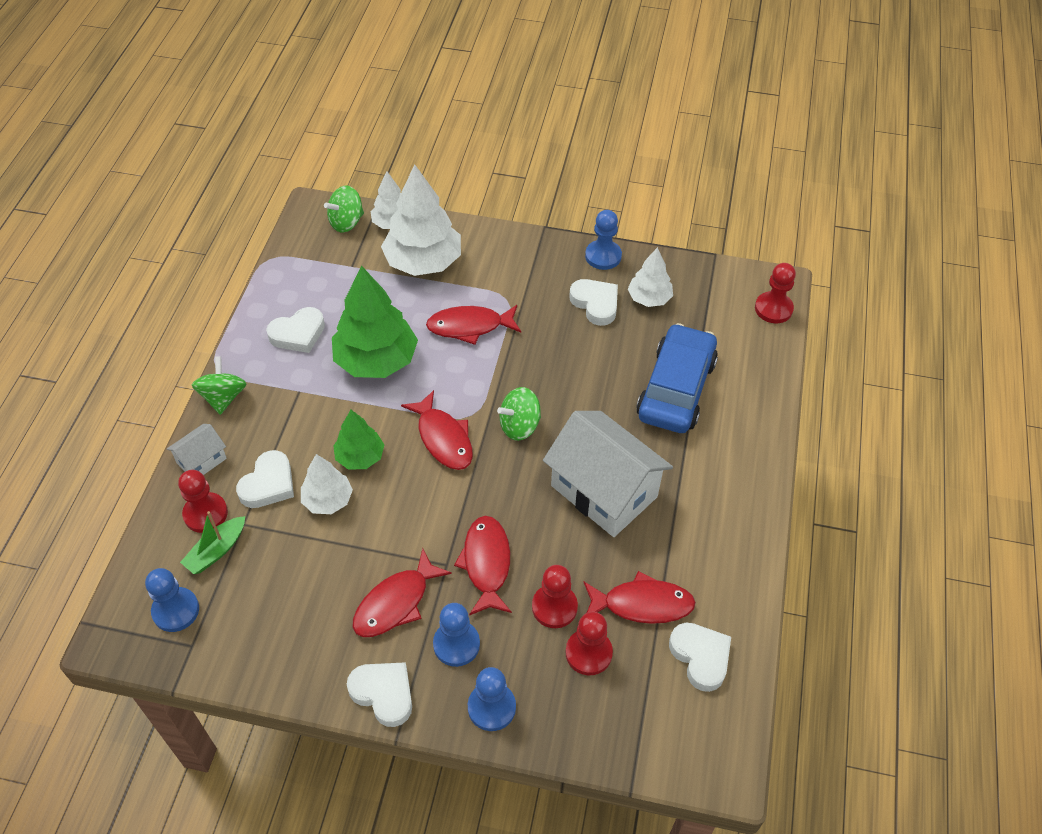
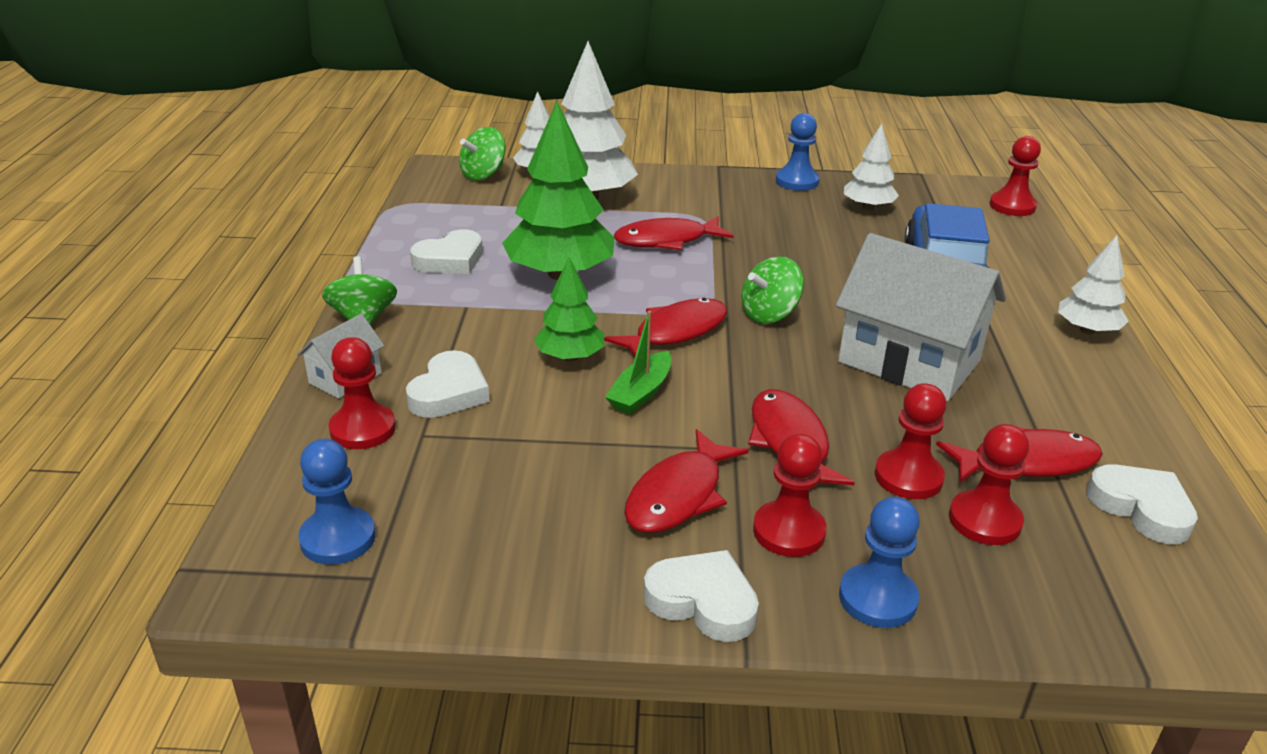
camera: 10 degrees left, 20 degrees down
green boat [180,511,245,574] -> green boat moved to [605,311,671,414]
white tree [301,454,353,514] -> white tree moved to [1058,235,1129,334]
red fish [401,390,473,470] -> red fish turned 90 degrees counterclockwise [604,298,727,357]
blue pawn [433,603,480,667] -> red pawn [753,434,827,557]
white heart [570,279,618,326] -> none

